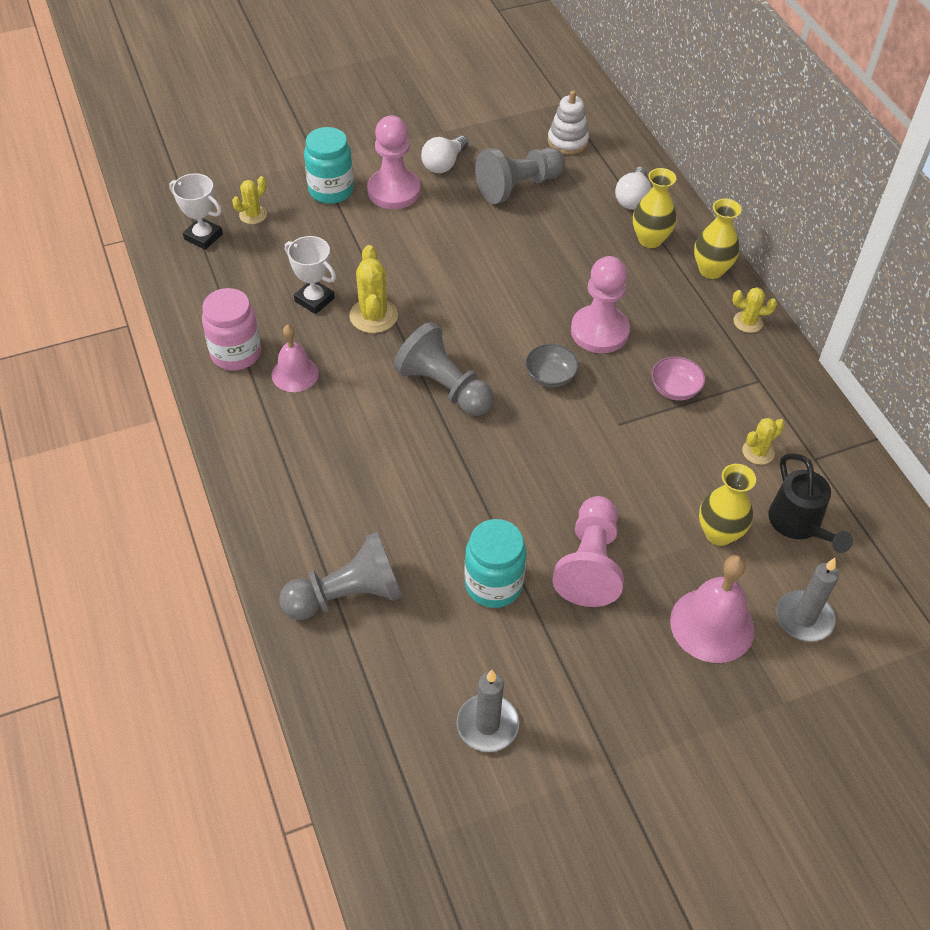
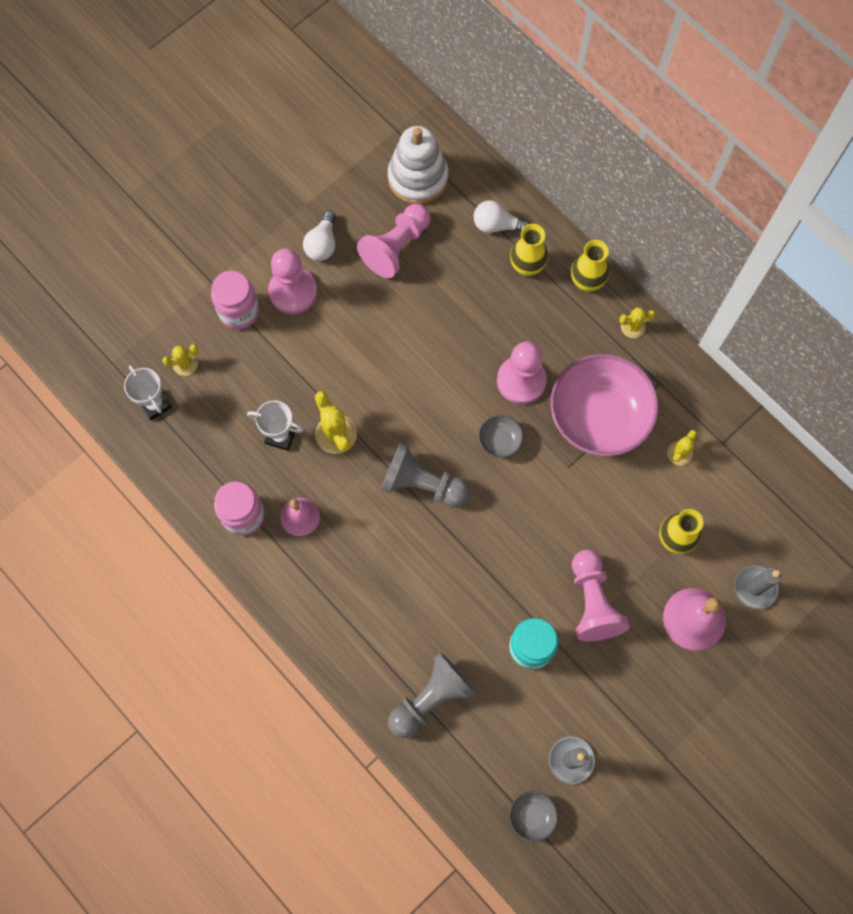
camera: 20 degrees left, 20 degrees up
white trophy [169,174,223,250] -> white trophy turned 45 degrees clockwise [124,365,172,420]
yellow cactus [232,176,267,224] -> yellow cactus turned 45 degrees clockwise [162,344,199,376]
turquoise jar [304,127,353,204] -> pink jar [211,271,259,329]
grey pawn [475,147,565,204] -> pink pawn [357,204,431,278]
white stacking toy [548,90,589,155] -> white stacking toy [388,126,448,204], size x1.60
white light bulb [615,167,652,210] -> white light bulb turned 105 degrees clockwise [473,200,530,233]
pink bowl [651,356,706,401] -> pink bowl [550,354,659,457], size x2.40
black watering can [768,454,853,553] -> none
none -> grey bowl [509,791,558,842]

